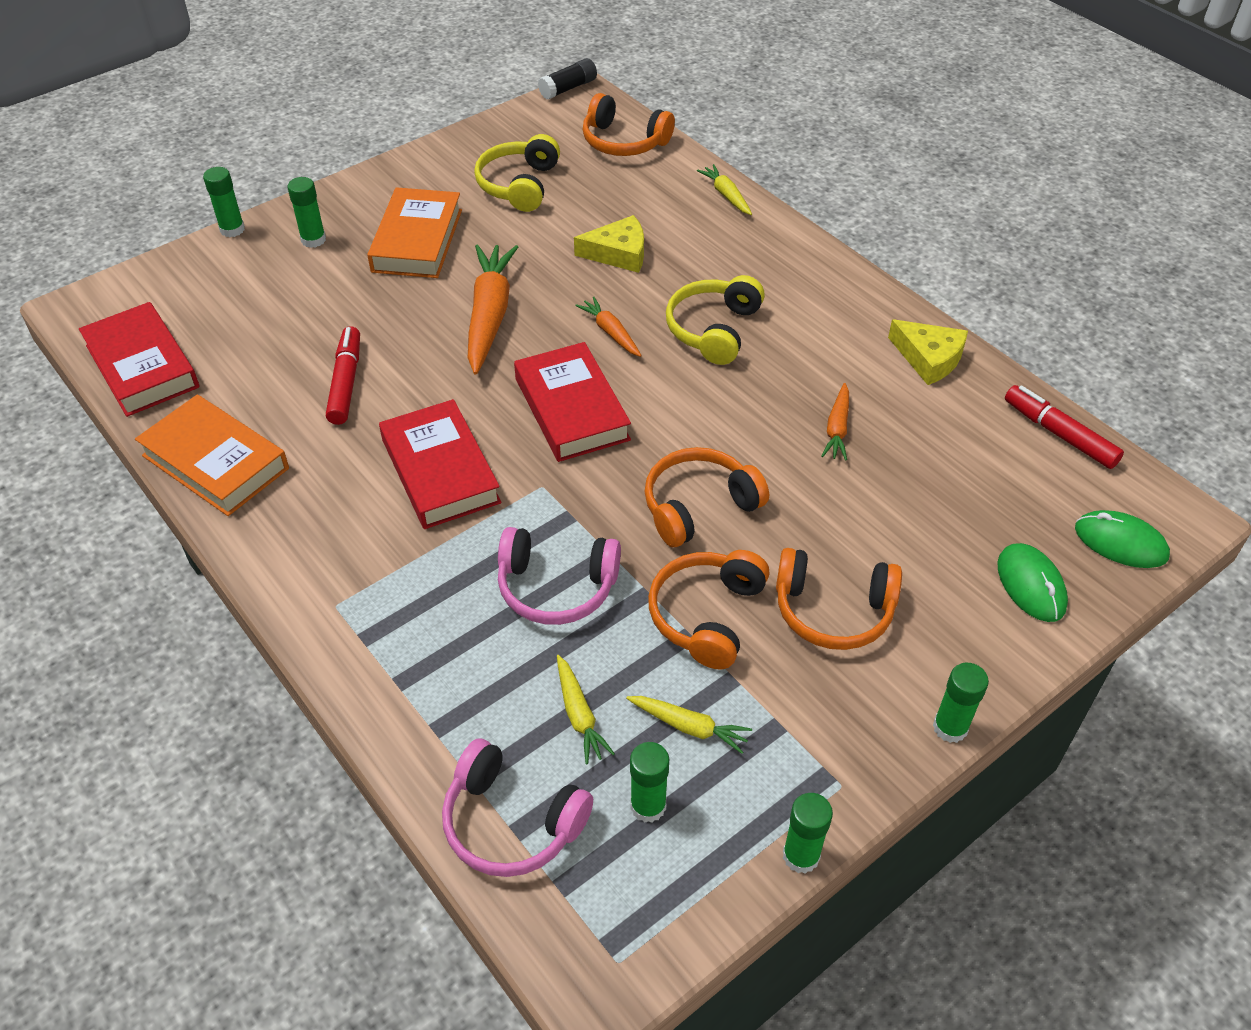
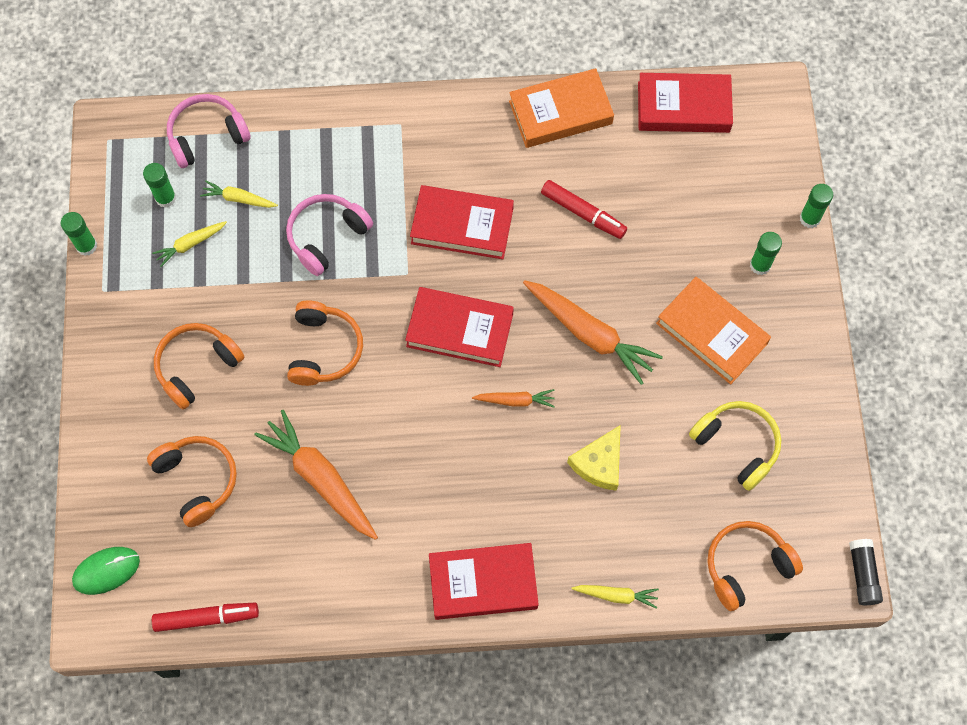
camera: 125 degrees right, 20 degrees up
orange headphones [648,550,770,670] -> orange headphones moved to [147,436,237,527]
yellow headphones [666,275,765,365] -> none
orange carrot [821,383,849,461] -> orange carrot [254,410,378,540], size x1.95
yellow cheese [888,319,968,385] -> none
green glue stick [933,663,989,743] -> none
green mouse [997,543,1068,622] -> none
none -> red book [429,543,539,620]

